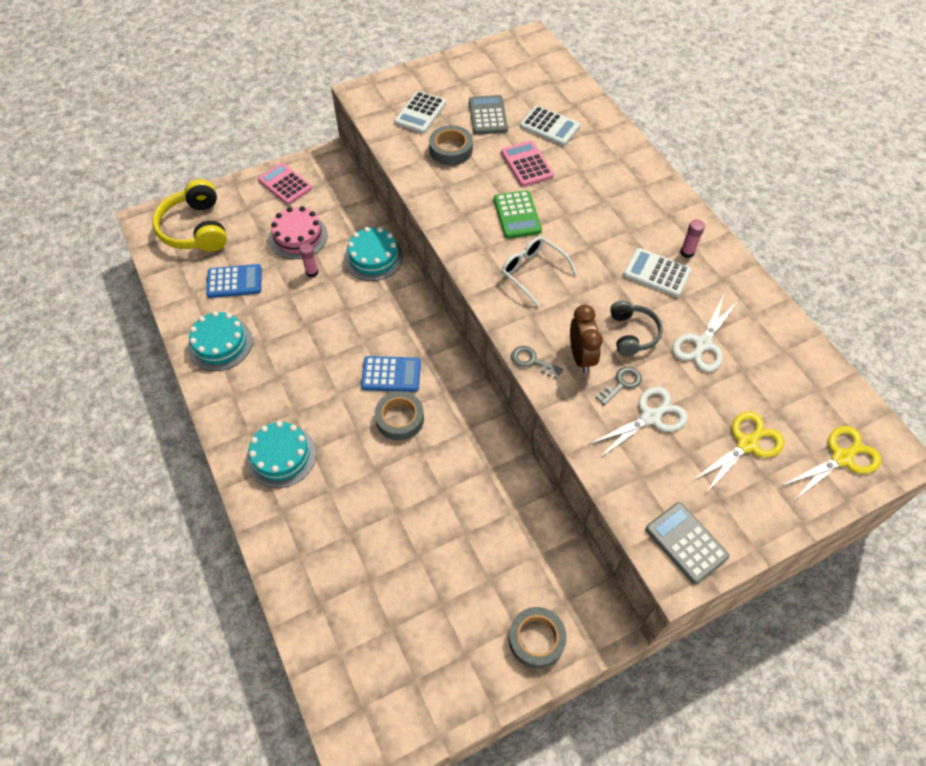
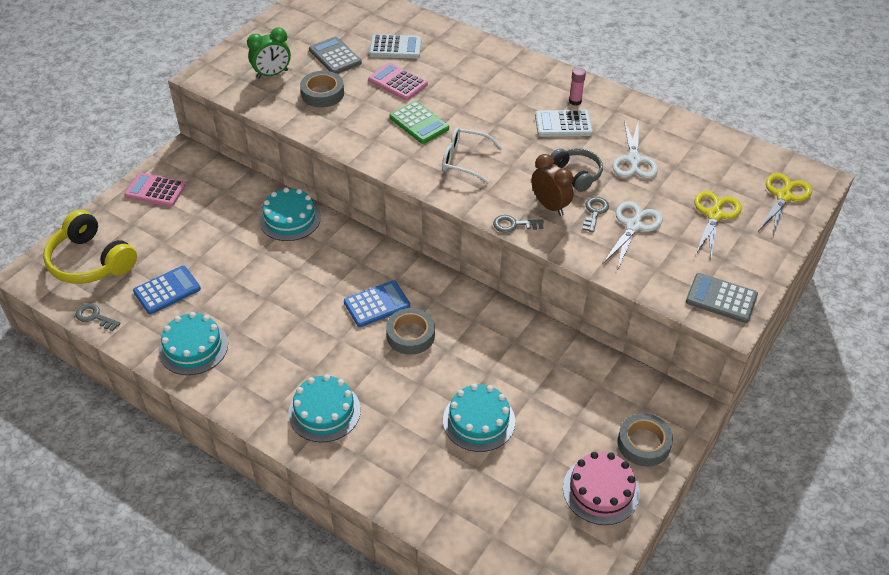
camera: 30 degrees left, 10 degrees down
pink cake [269,206,328,259] -> pink cake moved to [563,452,640,525]
pink glue stick [299,243,319,277] -> none
white calculator [394,91,446,134] -> green clock [247,28,291,79]
none -> grey key [75,303,121,331]
none -> turquoise cake [443,384,515,452]

